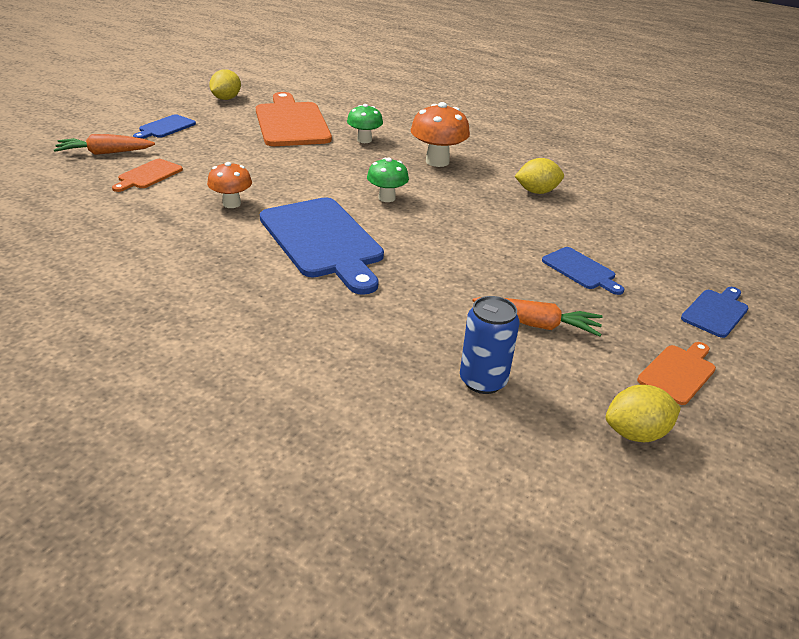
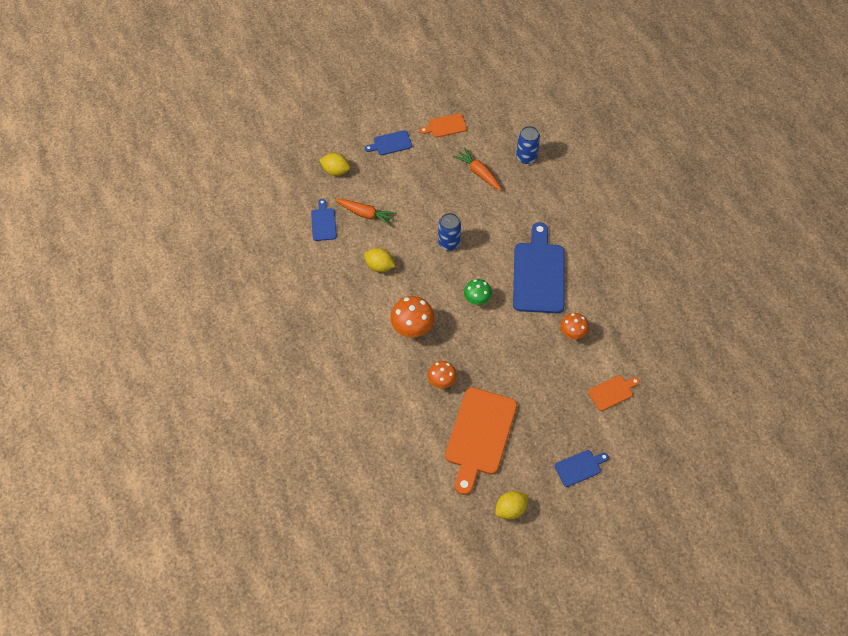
camera: 145 degrees left, 25 degrees up
orange carrot [54,134,155,155] -> orange carrot moved to [335,199,397,226]
green mushroom [347,104,383,143] -> orange mushroom [428,361,457,388]
blue cutting board [542,247,624,295] -> blue cutting board moved to [311,199,337,241]
yellow lemon [606,385,681,442] -> yellow lemon moved to [319,153,350,176]
none -> blue can [438,213,461,251]

